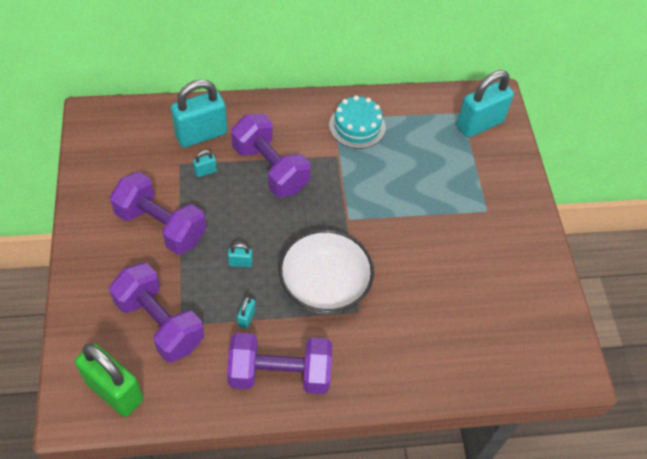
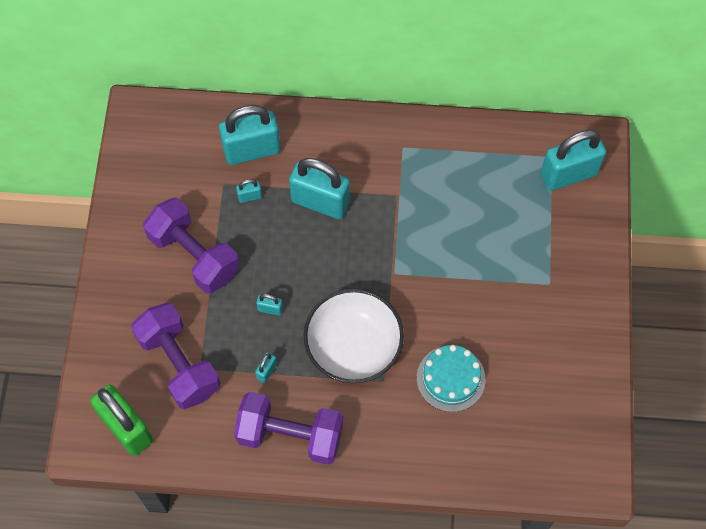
camera: 15 degrees right, 10 degrees up
purple dumbbell [231,114,311,197] -> turquoise padlock [289,158,350,219]
turquoise cake [329,95,386,149] -> turquoise cake moved to [417,345,486,412]

